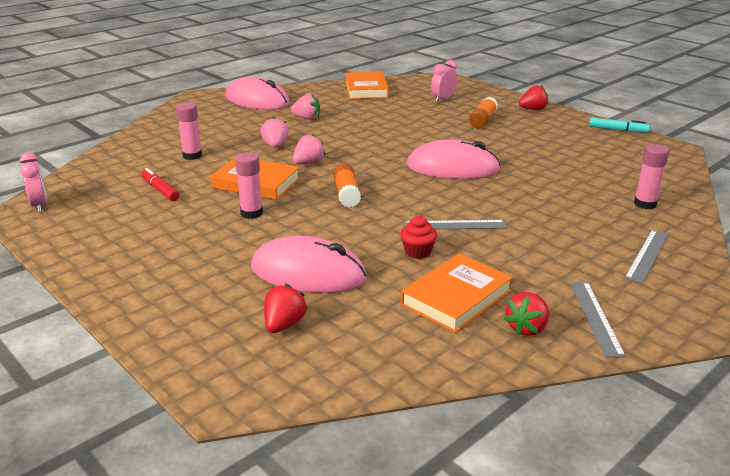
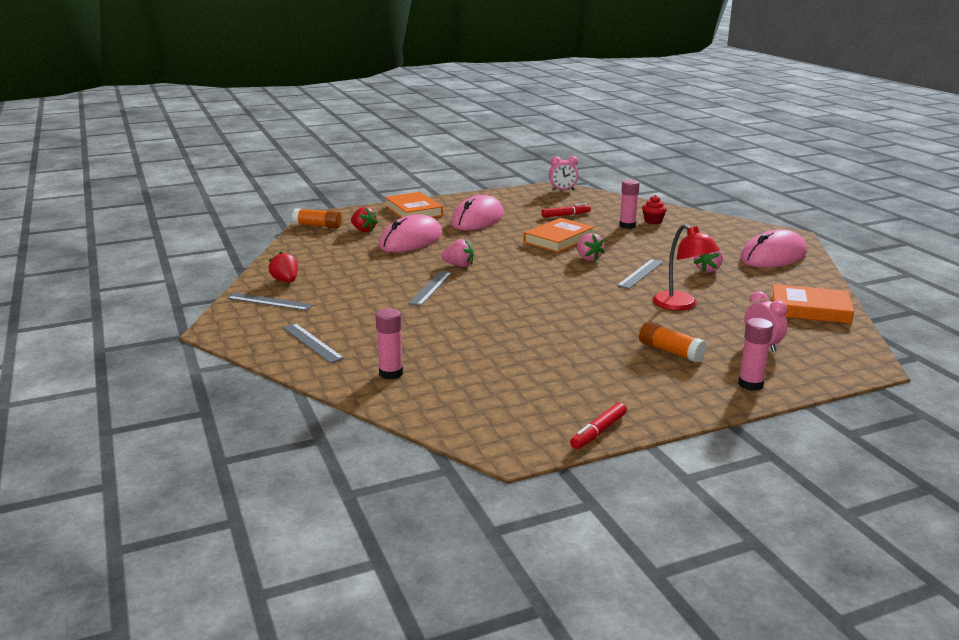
camera: 110 degrees right, 5 degrees down
pink glue stick [235,152,263,219] -> pink glue stick moved to [738,318,773,391]
pink strawberry [260,117,289,148] -> pink strawberry moved to [441,239,474,267]
orange glue stick [333,163,361,207] -> orange glue stick moved to [292,208,342,228]
red cupcake [400,216,437,259] -> red cupcake moved to [642,195,667,224]
orange book [401,254,513,333] -> orange book moved to [385,192,443,218]
pink mouse [407,139,501,179] -> pink mouse moved to [451,195,504,230]
red strawberry [519,85,549,110] -> none
turquoise marker [589,118,650,133] -> red marker [570,402,627,449]
none -> grey ruler [617,259,663,289]
none -> red lamp [652,224,720,310]

